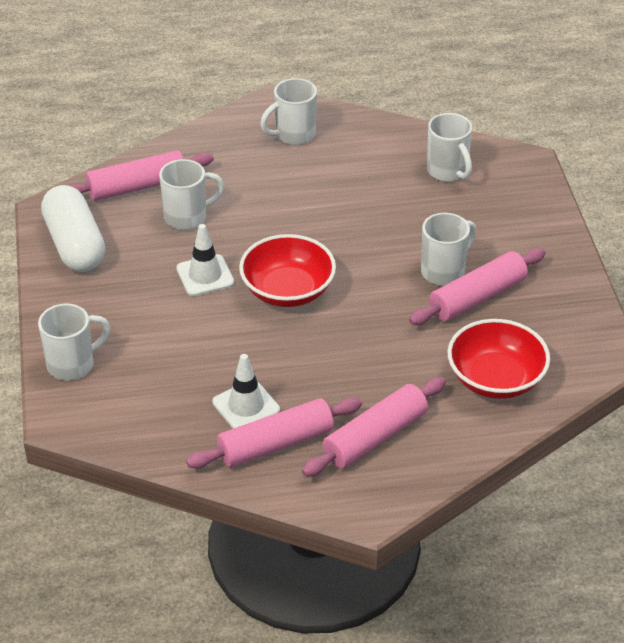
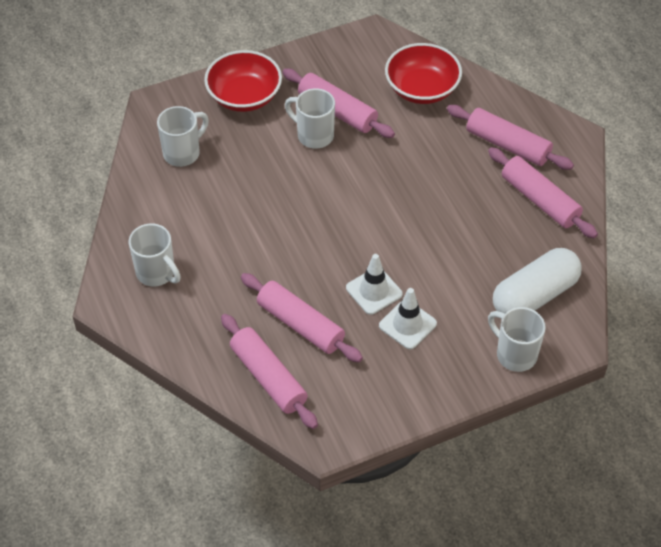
camera: 105 degrees left, 10 degrees up
white capsule [41,185,105,272] -> white capsule moved to [493,248,582,314]
white mug [159,159,224,230] -> pink rolling pin [241,273,363,363]
white traffic cone [212,354,280,429] -> white traffic cone moved to [379,288,437,349]
red bowl [239,234,336,307] -> red bowl moved to [204,50,282,112]

